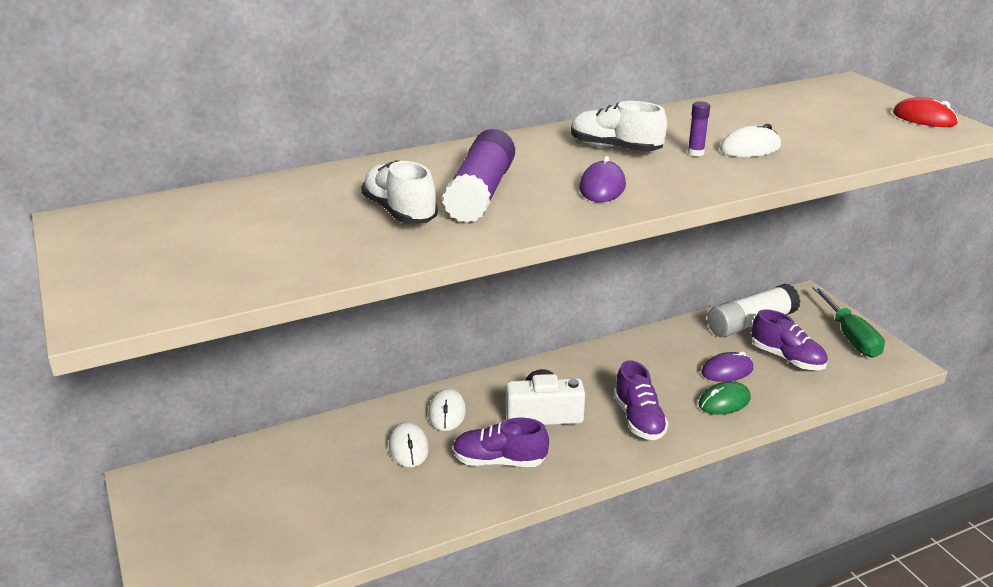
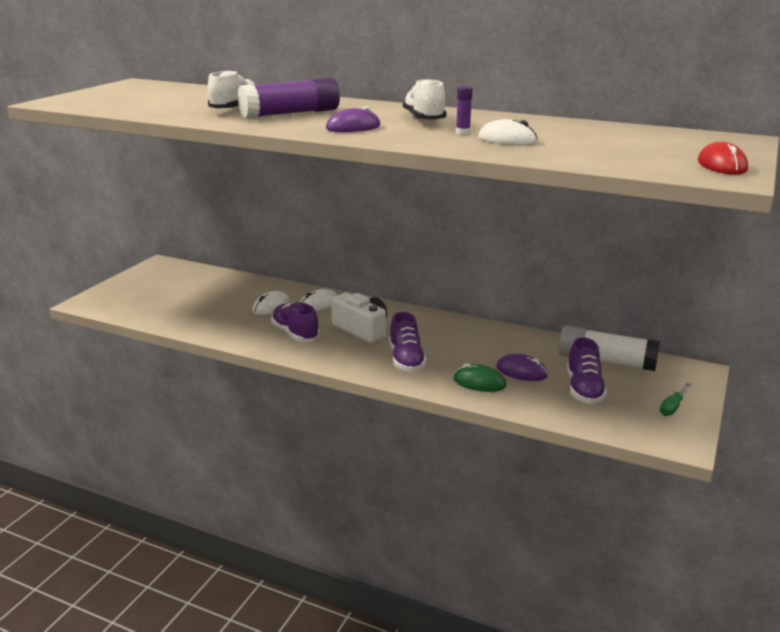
camera: 50 degrees right, 5 degrees down
purple shoe [614,361,669,440] -> purple shoe turned 45 degrees counterclockwise [389,312,427,372]
green screwdriver [812,286,885,358] -> green screwdriver [660,383,692,416], size x0.52

